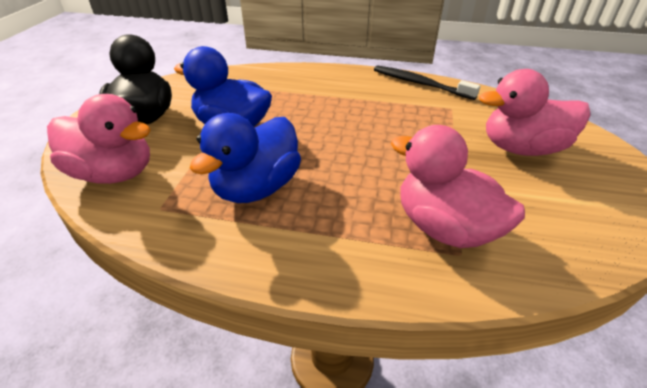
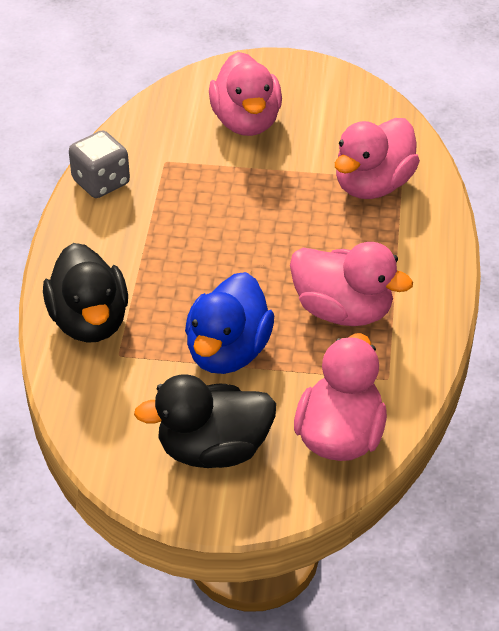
camera: 95 degrees left, 5 degrees up
blue duck [190,113,301,203] -> pink duck [290,242,413,326]
black toothbrush [374,66,480,100] -> grey dice [69,130,130,198]
none -> black duck [43,243,128,343]

